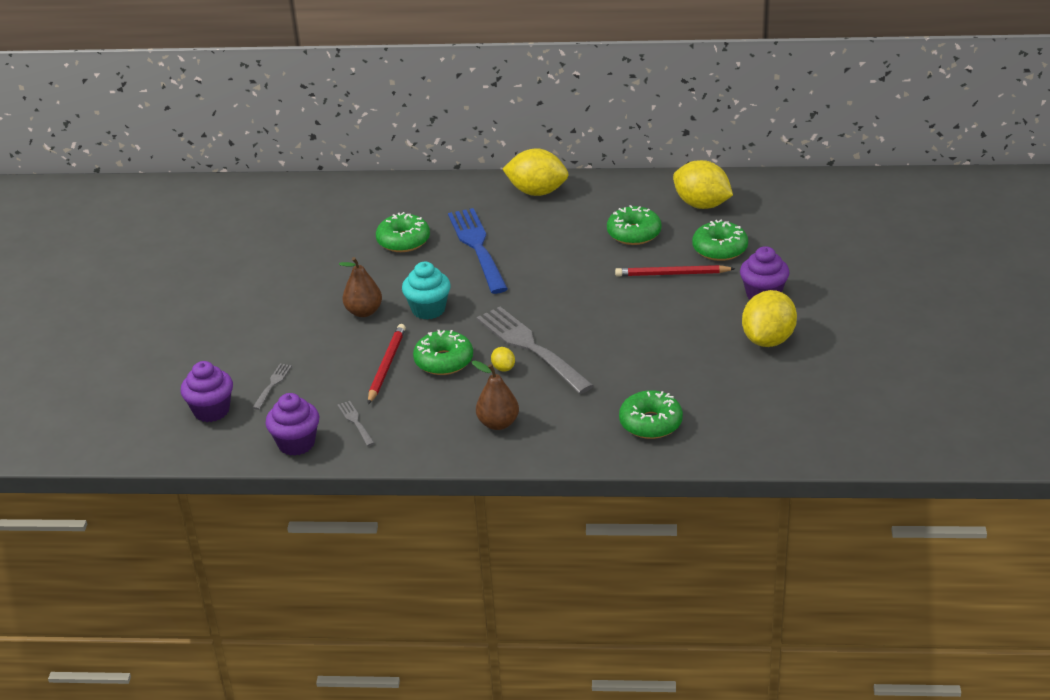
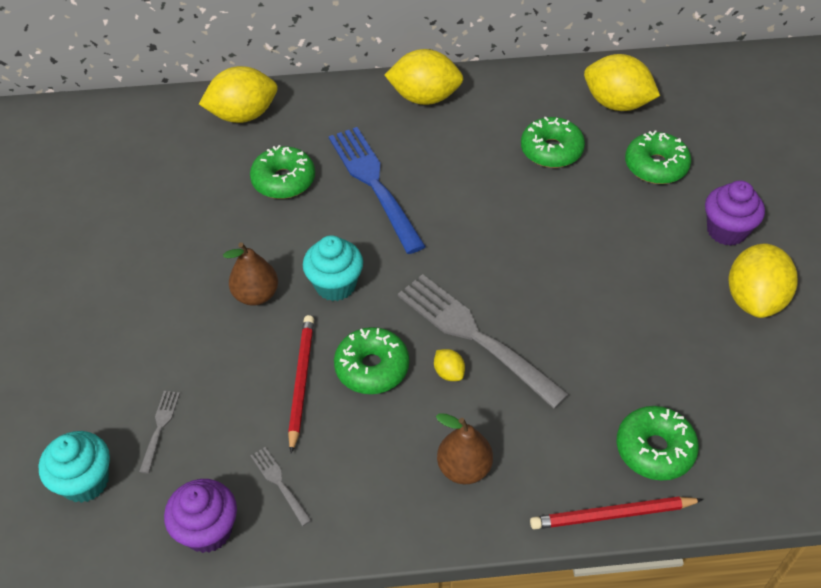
camera: 10 degrees left, 15 degrees up
purple cupcake [181,361,233,422] -> turquoise cupcake [38,431,110,503]
red pencil [615,265,735,277] -> red pencil moved to [530,496,703,530]
none -> yellow lemon [199,66,277,123]

